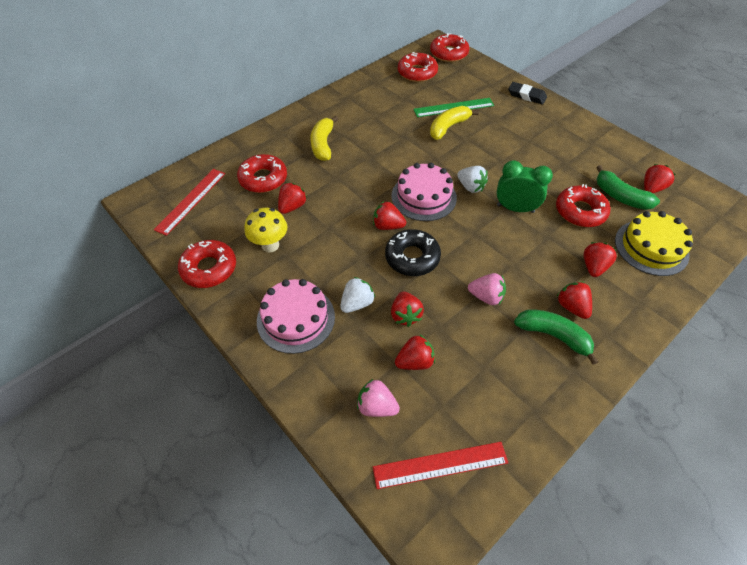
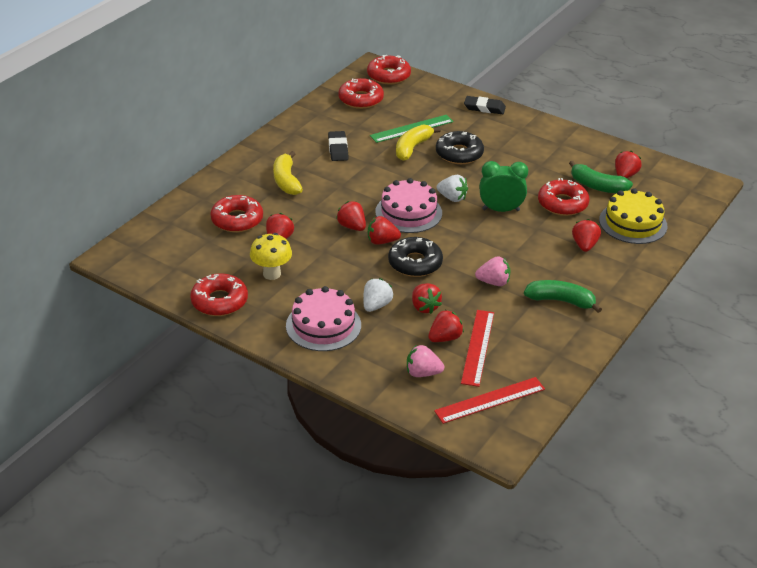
camera: 15 degrees left, 15 degrees down
red ruler [154,169,225,236] -> red ruler moved to [461,310,494,387]
red strawberry [557,281,592,319] -> red strawberry moved to [336,201,366,231]
none -> black eraser [328,131,349,161]
none -> black donut [436,131,484,164]

